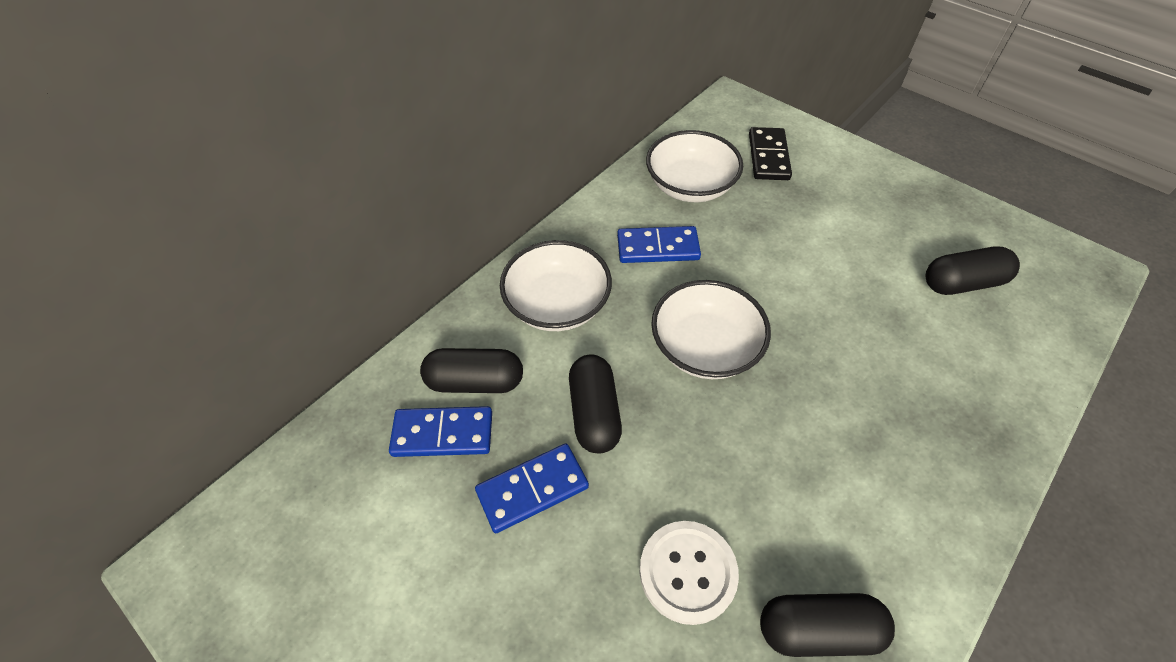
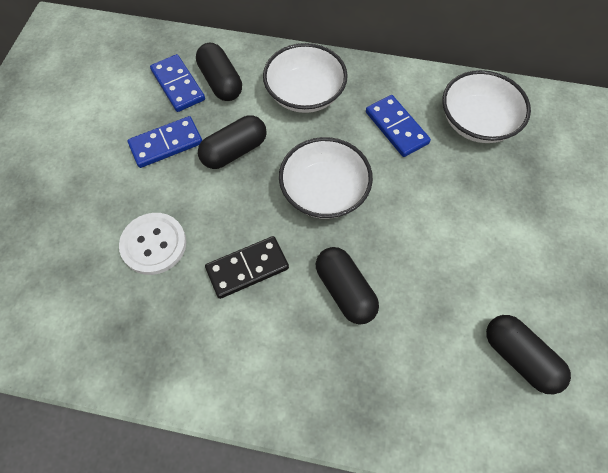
camera: 60 degrees right, 10 degrees up
blue domino [475,444,589,533] -> blue domino turned 60 degrees counterclockwise [127,116,202,168]
black domino [749,127,792,180] -> black domino moved to [205,236,289,299]
black capsule [760,593,895,657] -> black capsule moved to [316,247,379,324]

